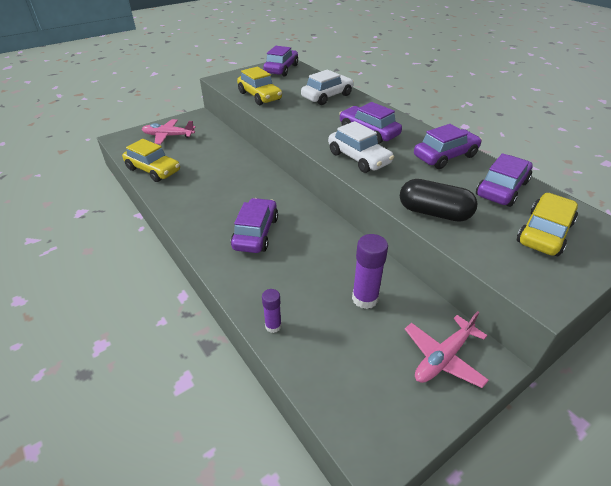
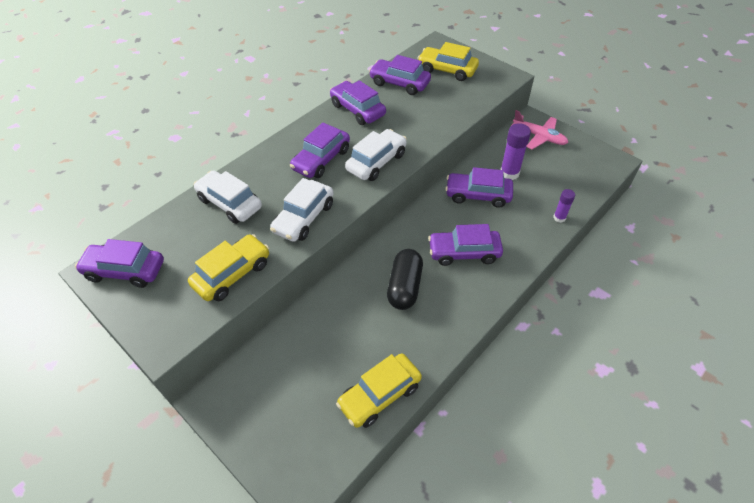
camera: 100 degrees left, 10 degrees up
yellow car [122,139,180,182] -> yellow car turned 150 degrees counterclockwise [336,354,422,428]
pink plane [142,119,196,144] -> none
black capsule [400,179,478,222] -> black capsule moved to [387,249,423,310]
none -> white car [270,178,334,242]
none -> purple car [445,167,513,208]

